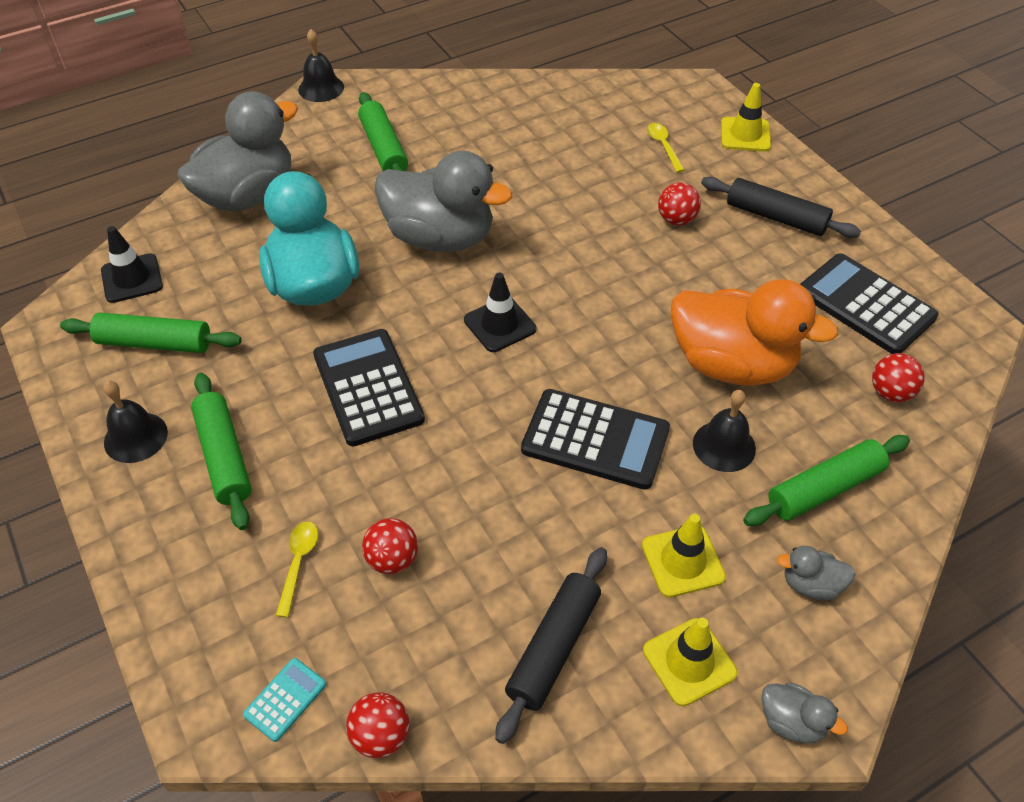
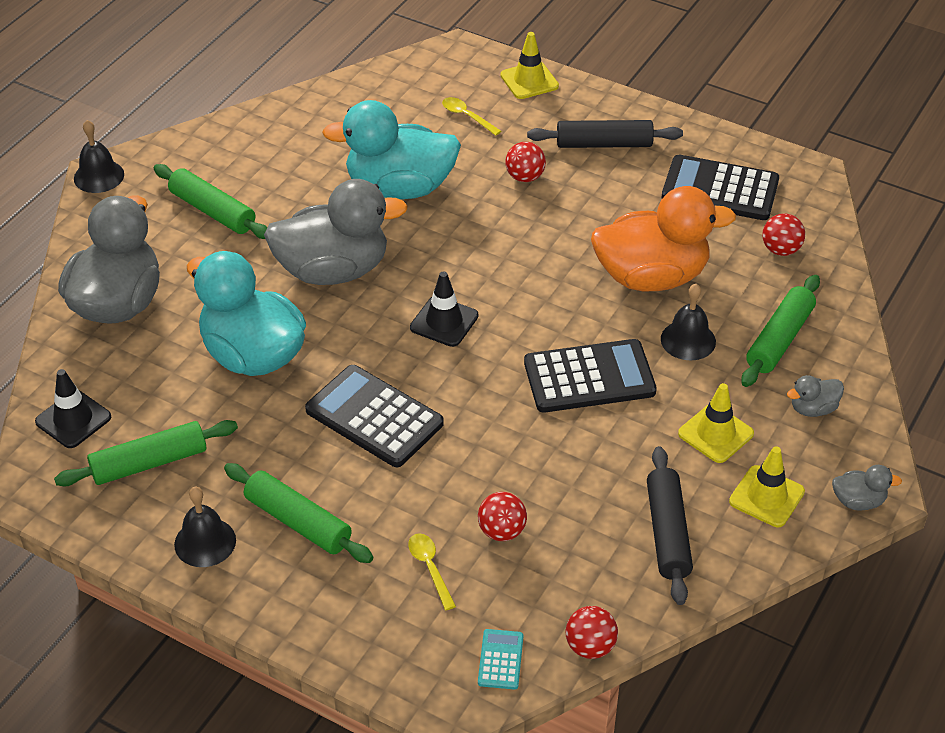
camera: 30 degrees left, 5 degrees down
none -> turquoise duck [322,100,461,199]

